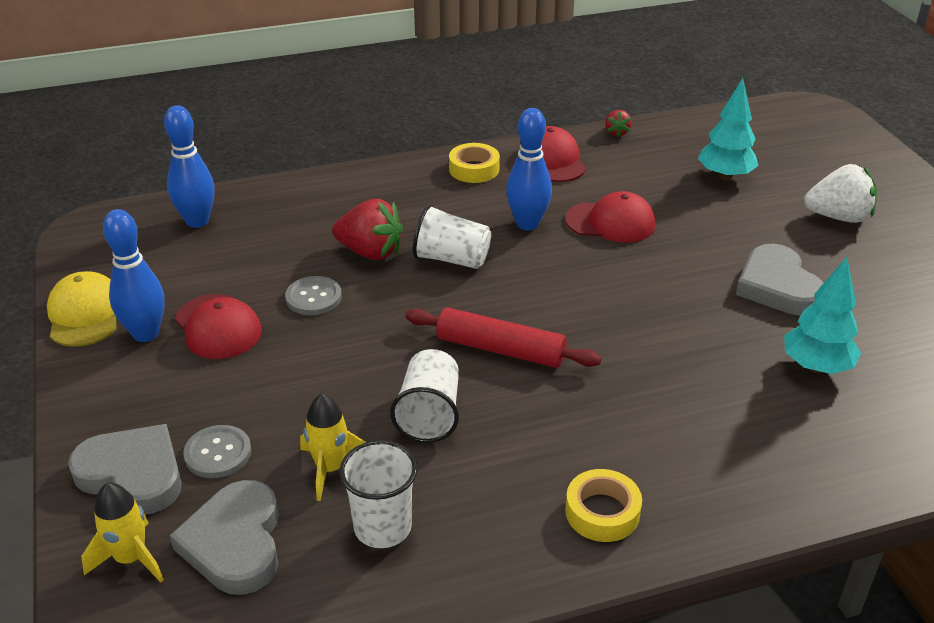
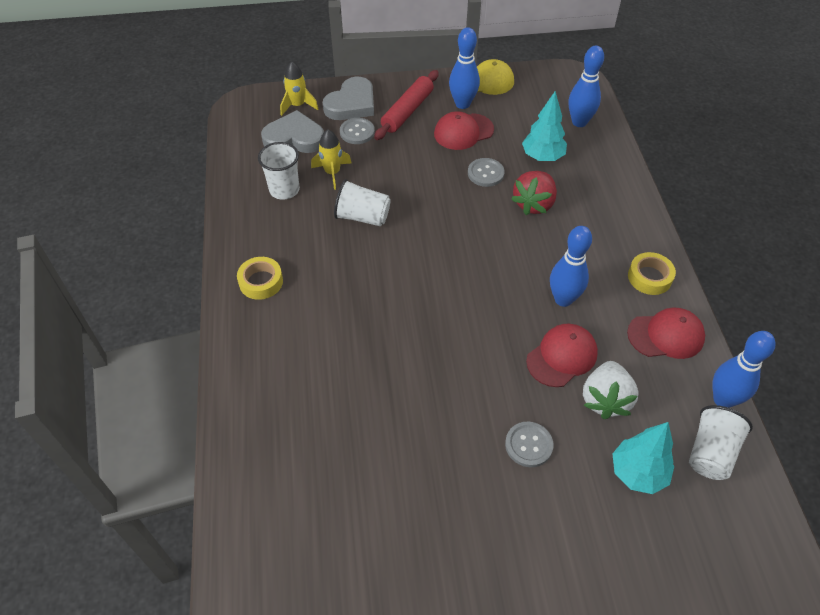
camera: 100 degrees right, 15 degrees up
red rolling pin [405,307,602,368] -> red rolling pin moved to [374,70,439,140]
white cup [413,204,491,269] -> white cup moved to [689,405,753,480]
red cap [565,191,656,243] -> red cap turned 150 degrees counterclockwise [526,324,598,387]
red strawberry [605,110,632,137] -> blue bowling pin [712,331,776,408]
grey heart [736,244,824,316] -> none
turquoise tree [784,257,861,374] -> turquoise tree moved to [522,91,567,161]
white strawberry [804,164,877,223] -> white strawberry moved to [583,361,638,419]
none -> grey button [505,422,554,467]

